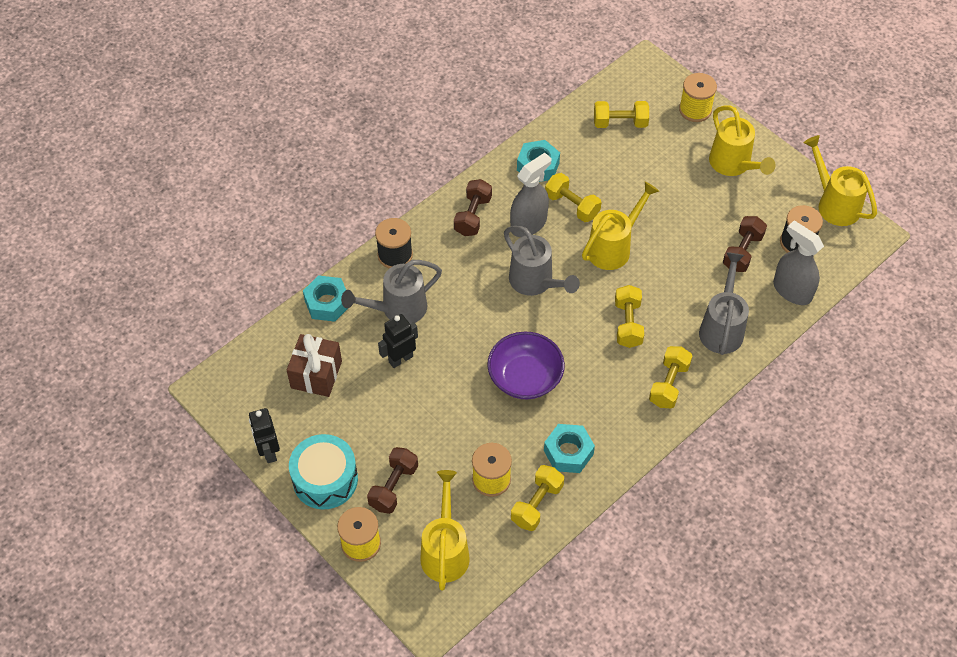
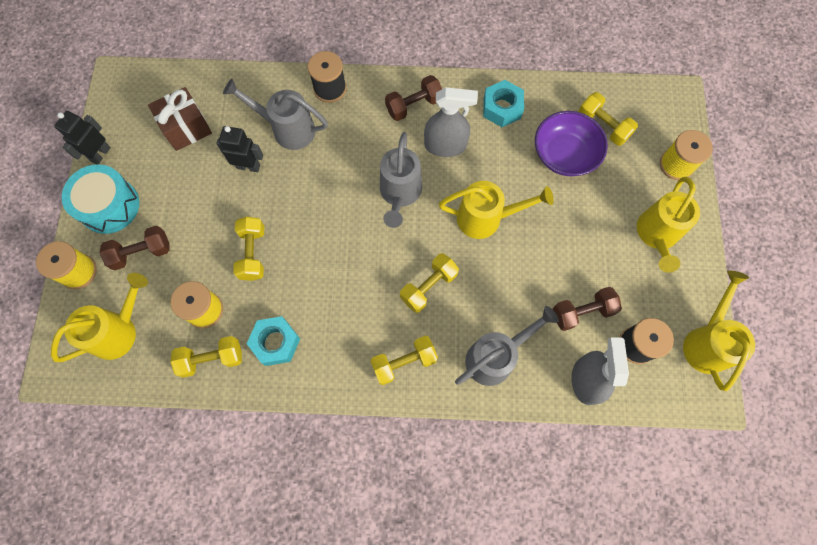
camera: 45 degrees right, 15 degrees up
turquoise nut [303,275,348,322] -> none
purple bowl [487,332,565,399] -> purple bowl moved to [535,111,608,176]
yellow dumbbell [545,173,601,222] -> yellow dumbbell moved to [233,217,264,281]

